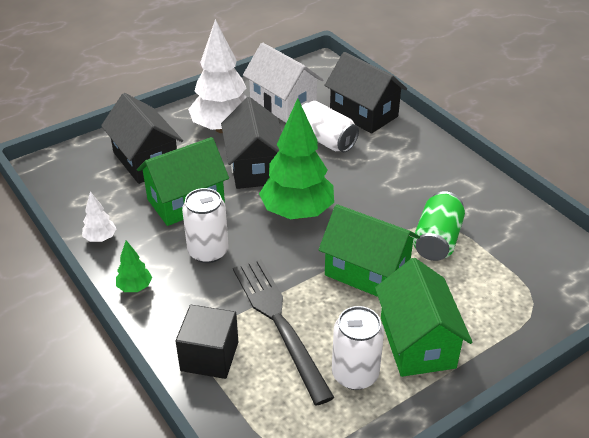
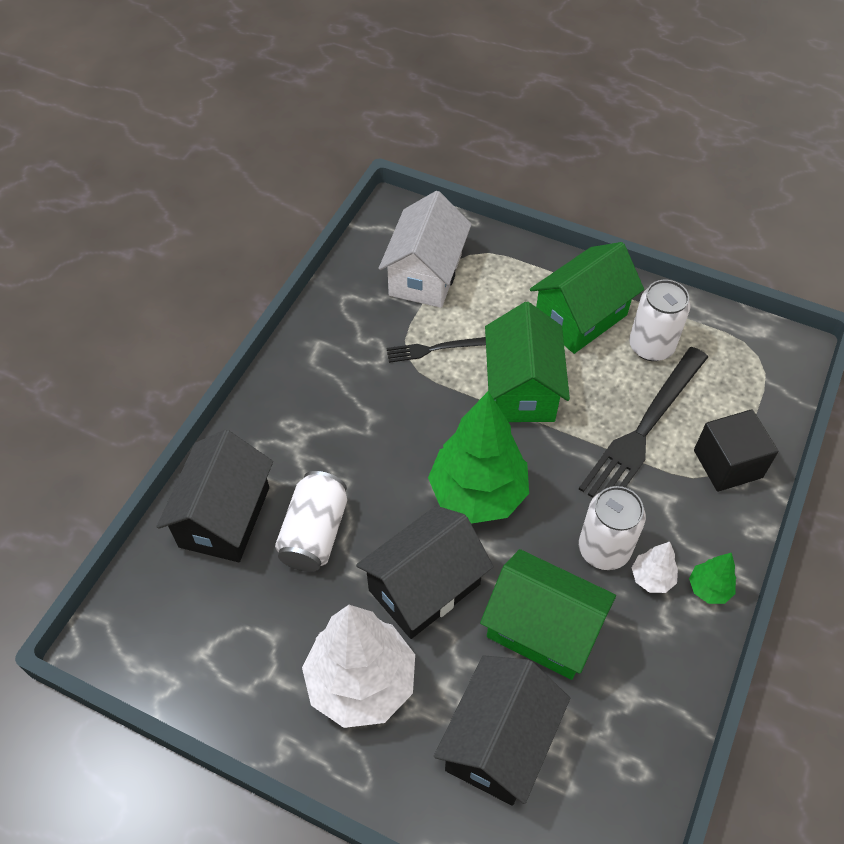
camera: 120 degrees left, 15 degrees up
white tree [82,191,117,242] -> white tree moved to [632,542,678,593]
white house [243,42,323,123] -> white house moved to [379,191,472,308]
green can [413,191,465,261] -> black fork [386,337,486,363]

